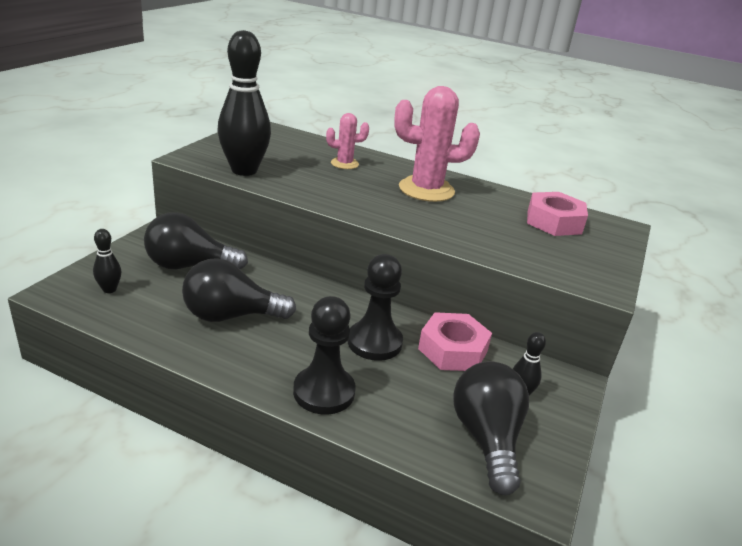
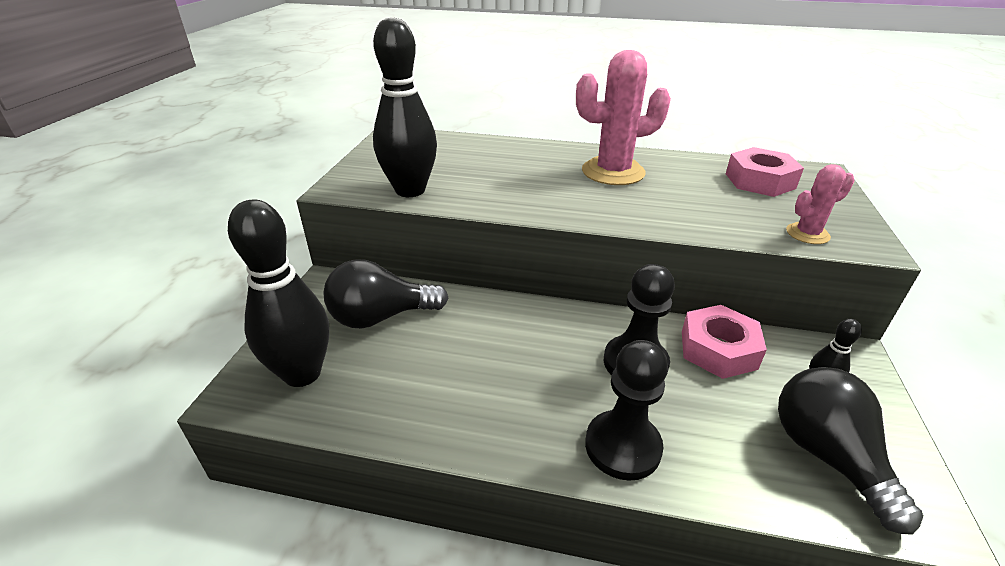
camera: 10 degrees left, 5 degrees up
black bowling pin [93,229,121,293] -> black bowling pin [228,199,329,387], size x2.26
black light bulb [182,258,296,322] -> none
pink cactus [326,113,369,169] -> pink cactus moved to [786,164,855,244]

